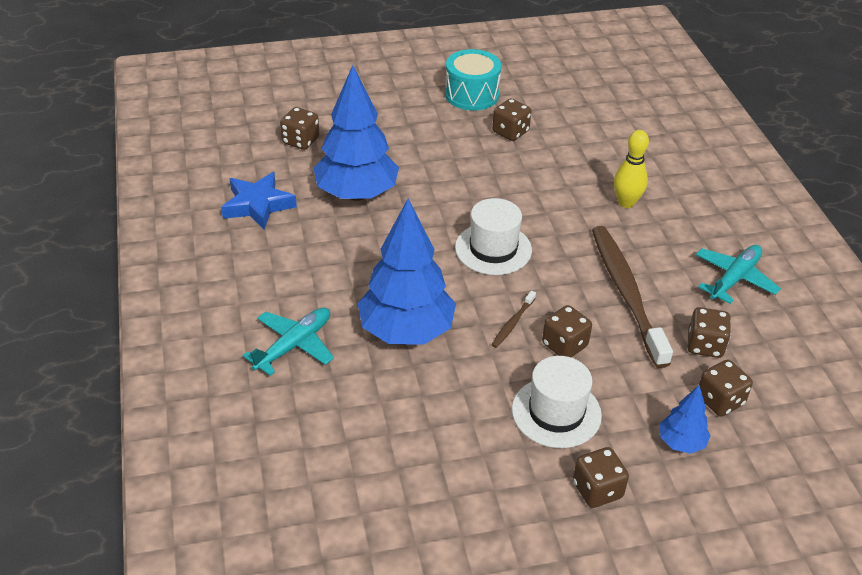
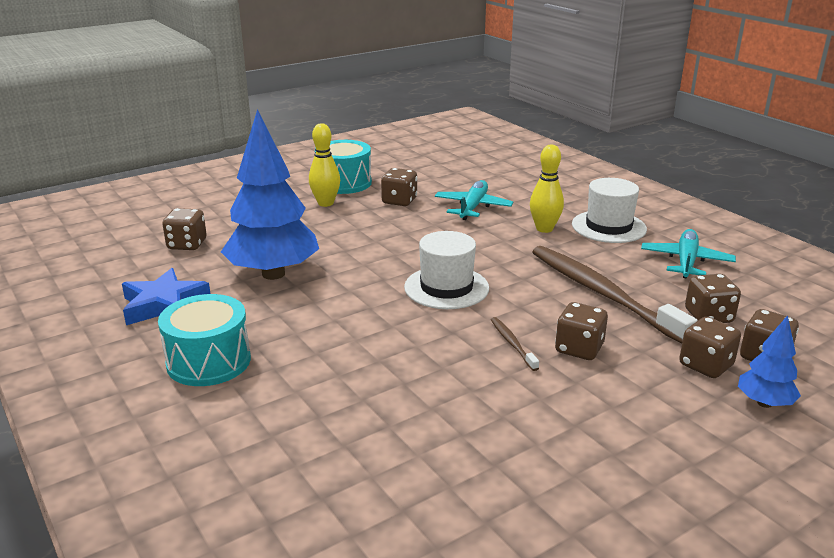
camera: 20 degrees left, 15 degrees down
turquoise plane [243,308,334,376] -> turquoise plane moved to [435,180,513,220]
blue tree [358,199,456,344] -> none
brown toothbrush [491,291,536,348] -> brown toothbrush turned 150 degrees clockwise [491,317,539,371]
white hat [512,356,602,448] -> white hat moved to [572,178,647,243]
brown dice [573,447,629,508] -> brown dice moved to [679,317,741,378]
none -> turquoise drum [158,294,251,386]
none -> yellow bowling pin [309,123,340,207]

